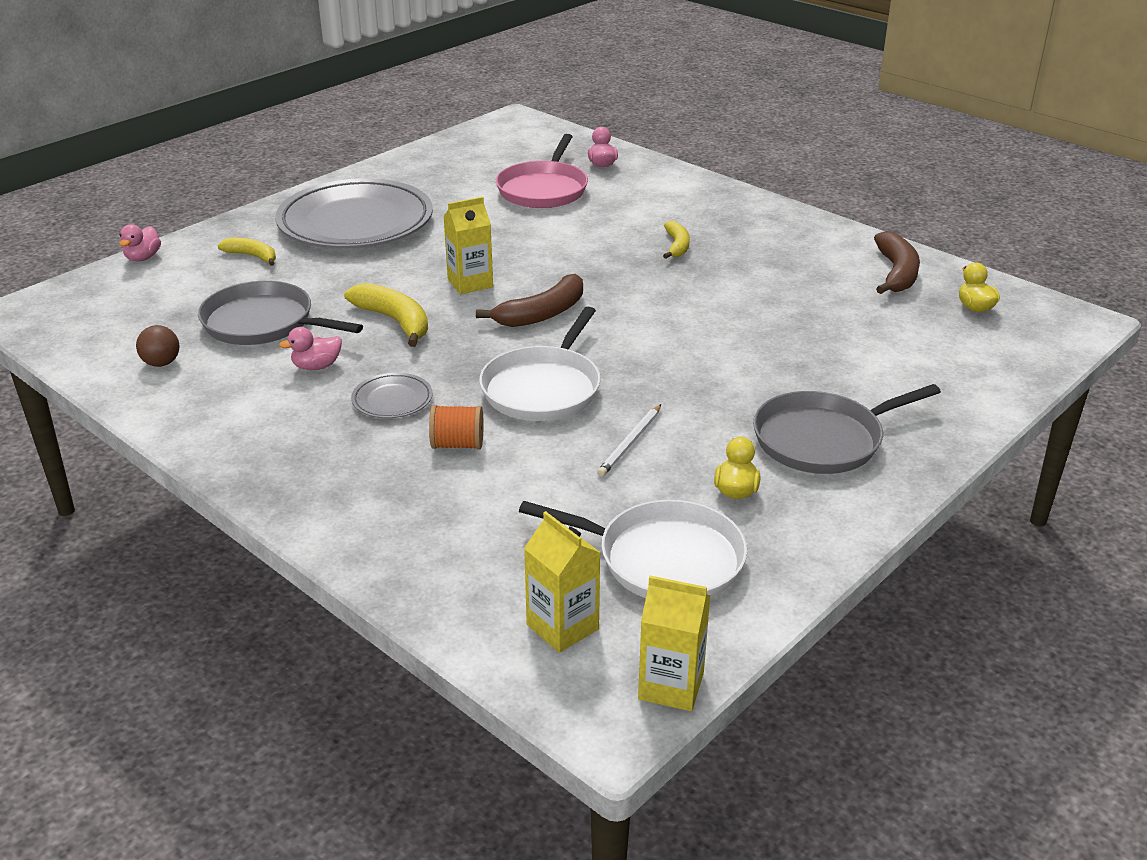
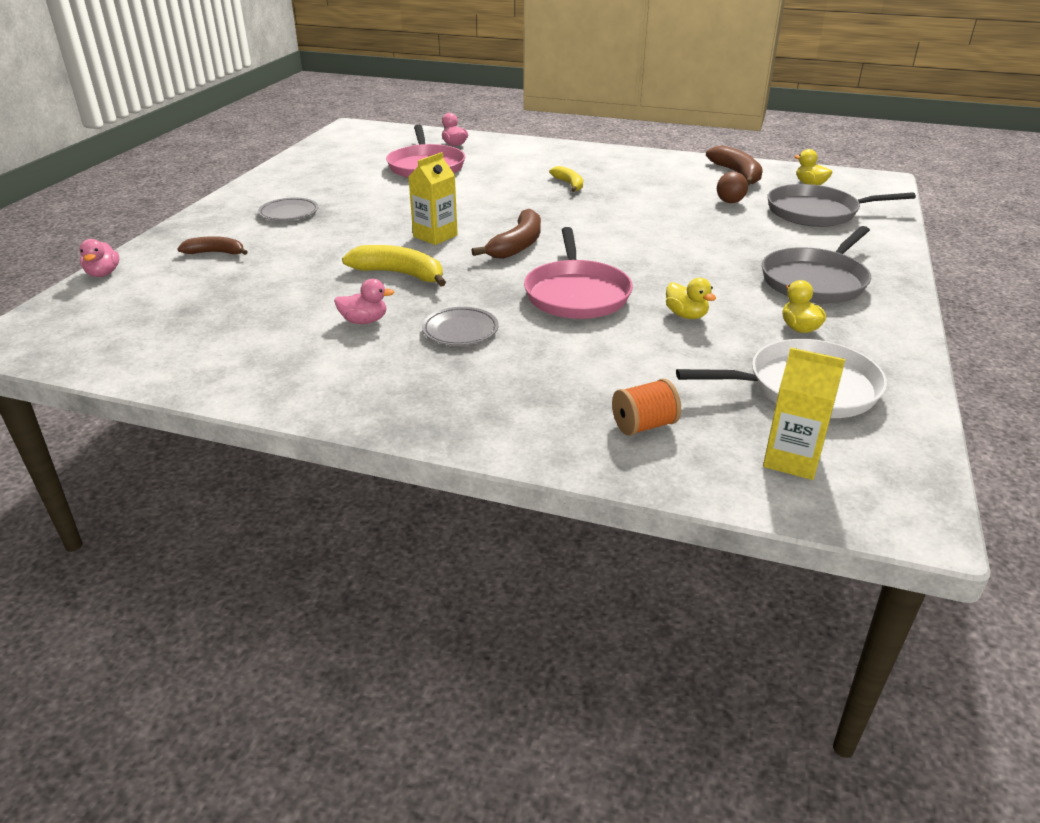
camera: 25 degrees left, 0 degrees up
brown ball [136,325,180,367] -> brown ball moved to [717,172,748,203]
grey pan [198,281,363,345] -> grey pan moved to [767,184,916,227]
yellow banana [218,237,276,266] -> brown banana [177,236,248,255]
grey plate [275,178,433,248] -> grey plate [258,198,318,221], size x0.41
pink duck [279,327,342,370] -> pink duck turned 135 degrees counterclockwise [334,279,394,324]
orange spool [429,405,483,450] -> orange spool moved to [612,379,681,436]
white pan [479,307,601,421] -> pink pan [524,227,633,319]
white pencil [597,404,661,477] -> yellow duck [666,278,716,319]
yellow carton [638,576,710,711] -> none

